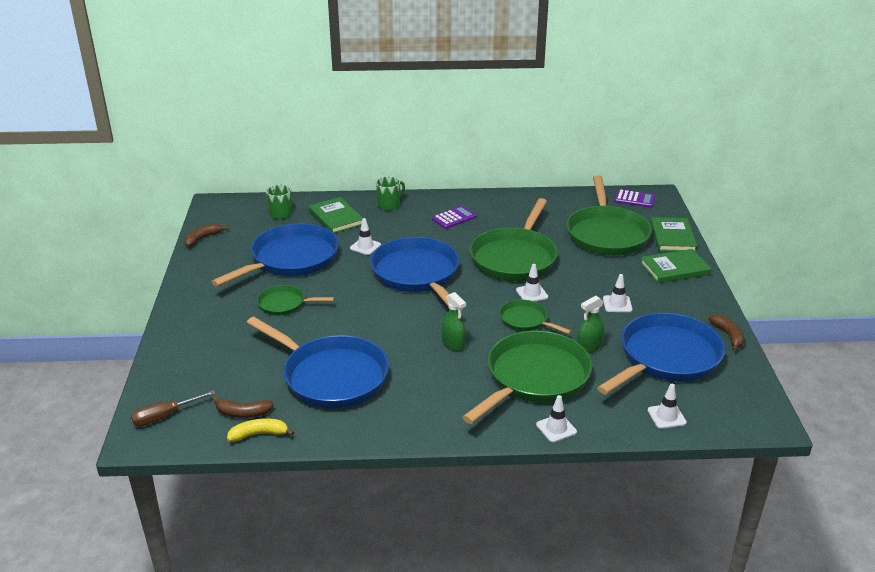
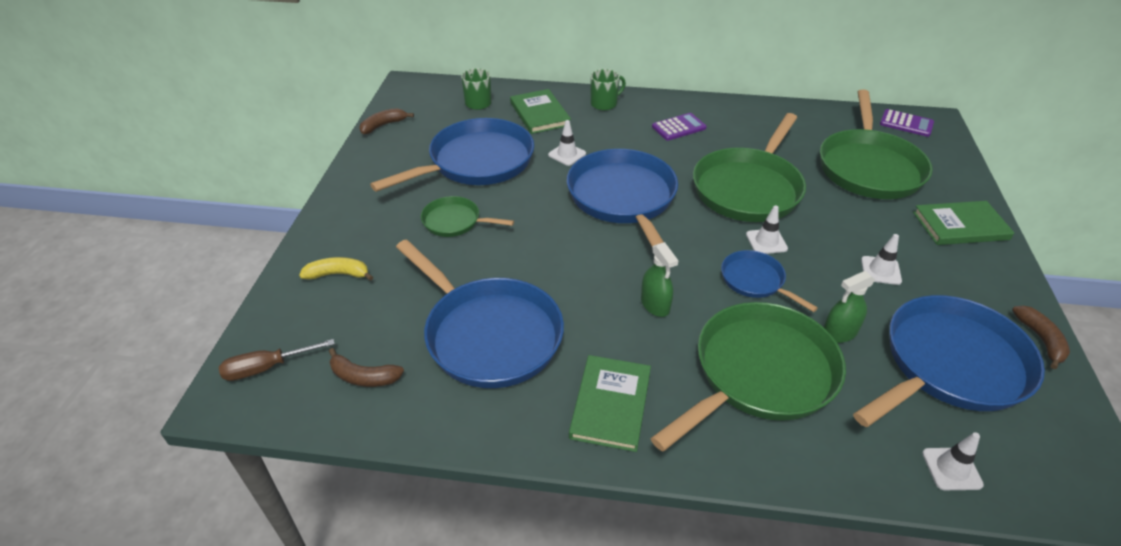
camera: 10 degrees right, 10 degrees up
yellow banana [227,418,294,442] -> yellow banana moved to [299,257,373,281]
green pan [499,299,572,334] -> blue pan [721,250,818,312]
white traffic cone [536,395,577,442] -> none
green book [650,217,697,252] -> green book moved to [569,355,651,452]

